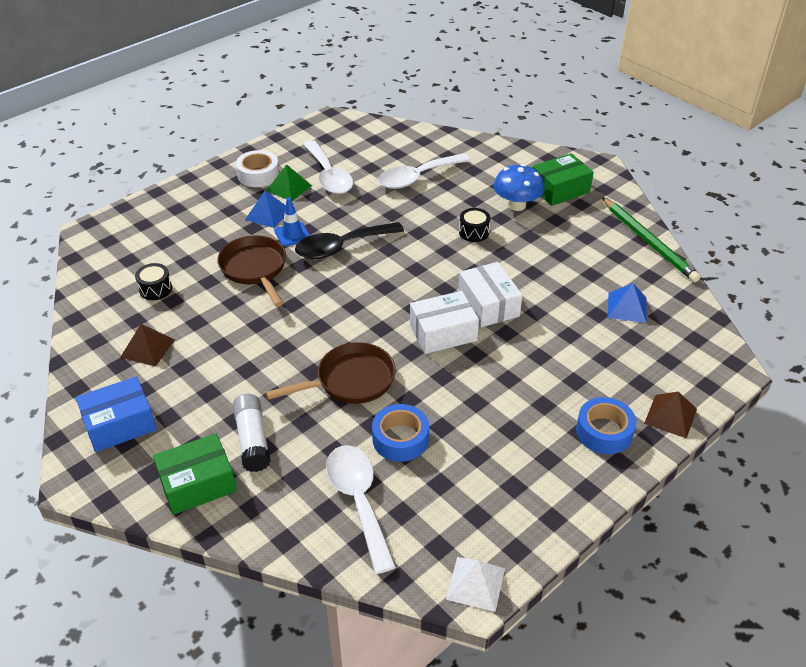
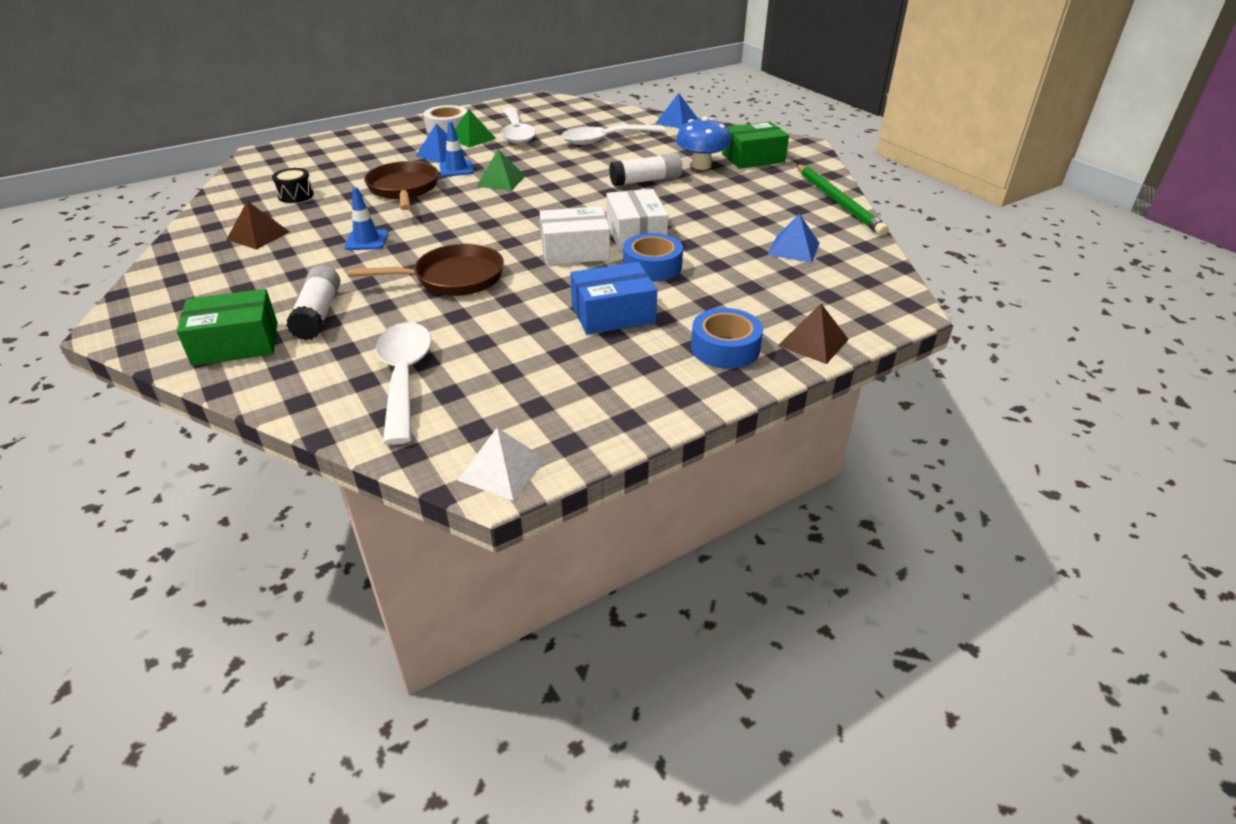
camera: 10 degrees right, 5 degrees down
blue box [76,376,157,452] -> blue box moved to [570,262,657,335]
black spoon [295,222,404,259] -> green pyramid [476,149,525,191]
blue tape [372,404,429,462] -> blue tape moved to [623,233,683,282]
black drum [459,208,490,242] -> white glue stick [609,153,682,186]
none -> blue traffic cone [344,187,388,250]
none -> blue pyramid [656,93,698,129]

